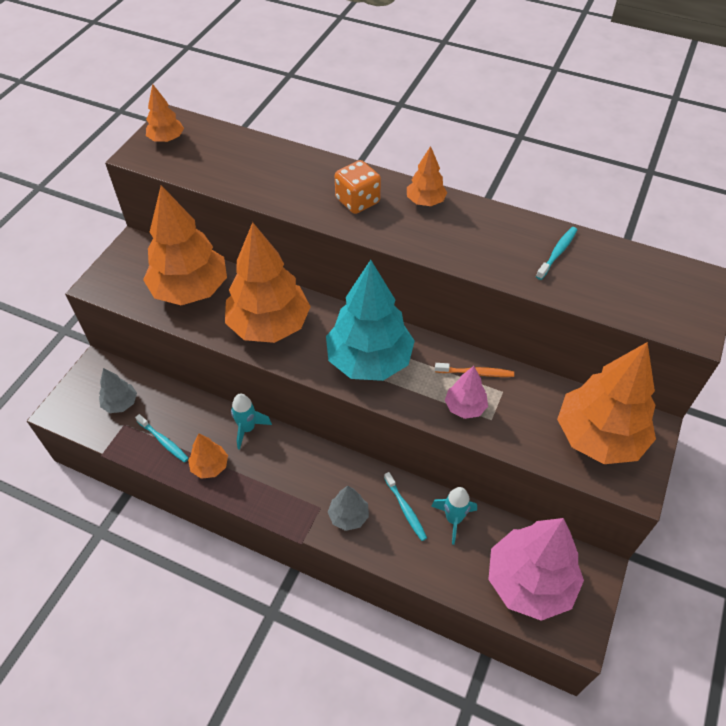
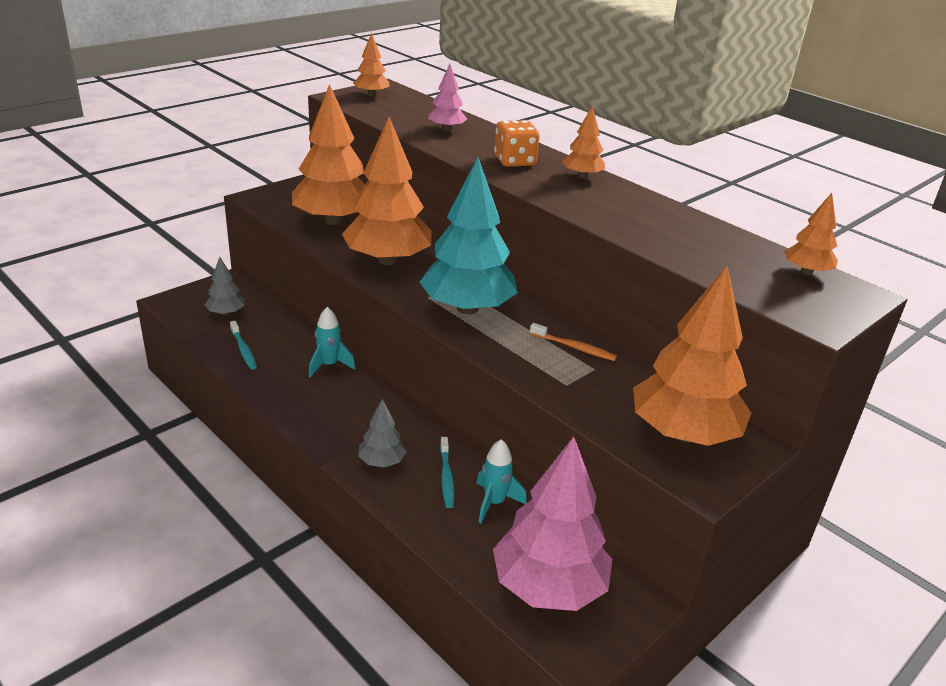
camera: 20 degrees right, 20 degrees down
orange tree [188,433,228,479] -> orange tree moved to [784,193,838,275]
pink tree [445,366,488,419] -> pink tree moved to [428,64,467,131]
turquoise toothbrush [536,227,577,280] -> none

